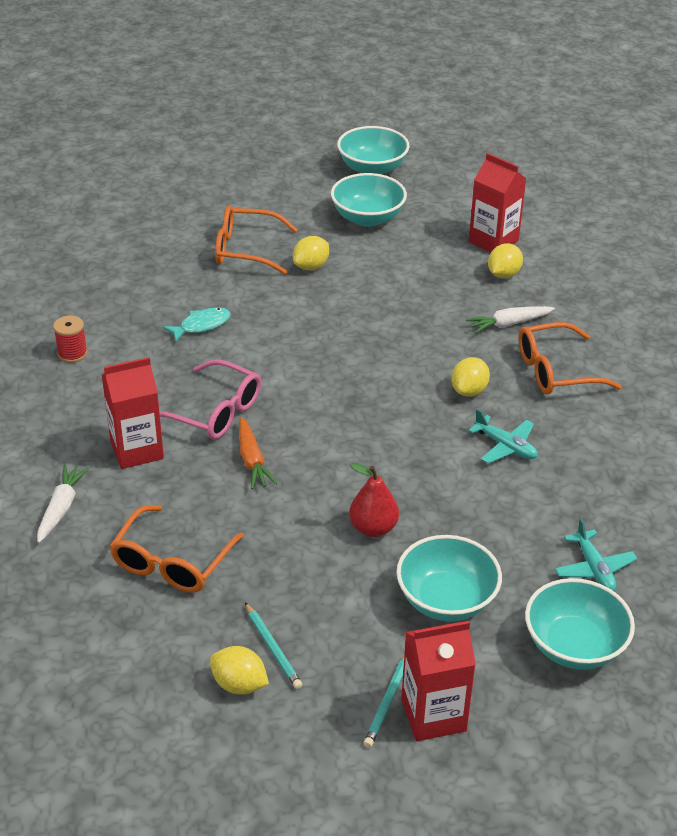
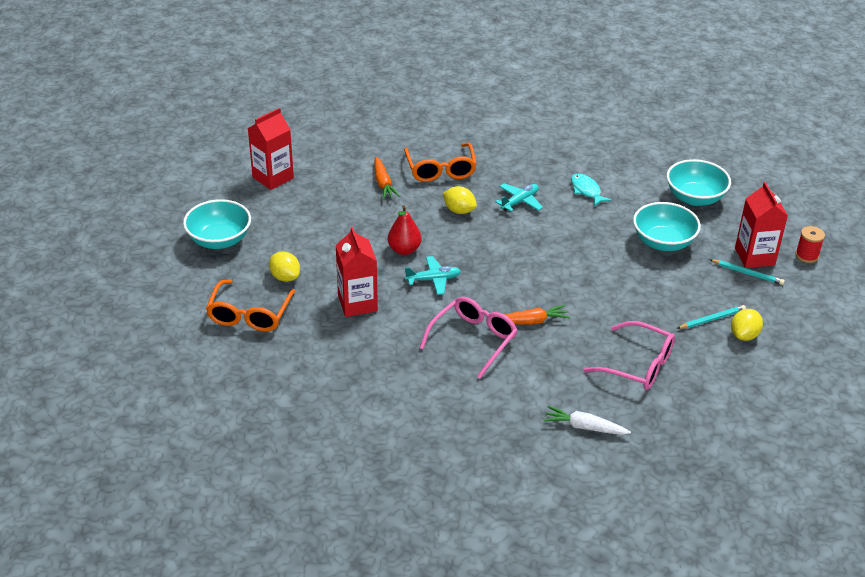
camera: 85 degrees left, 0 degrees up
red spool [53,315,88,363] -> red spool moved to [796,226,825,263]
red carton [102,357,164,469] -> red carton moved to [336,227,378,317]
orange glasses [109,505,244,593] -> pink glasses [584,321,675,390]
turquoise fish [163,307,231,342] -> turquoise fish moved to [571,173,612,206]
turquoise bowl [337,126,410,175] -> none
red pear [349,462,399,537] -> red pear moved to [388,205,421,255]
white carrot [466,306,555,334] -> orange carrot [375,157,400,200]
yellow lemon [488,243,523,278] -> none
turquoise plane [555,518,637,591] -> turquoise plane moved to [405,256,461,295]

